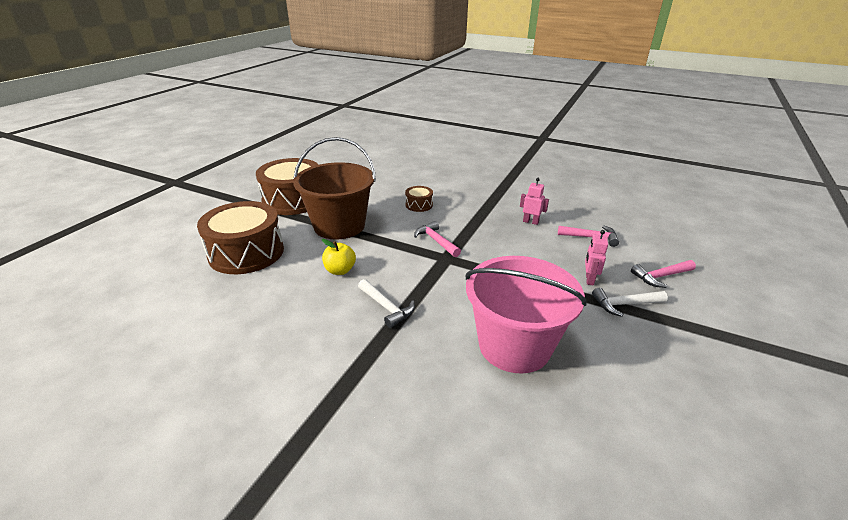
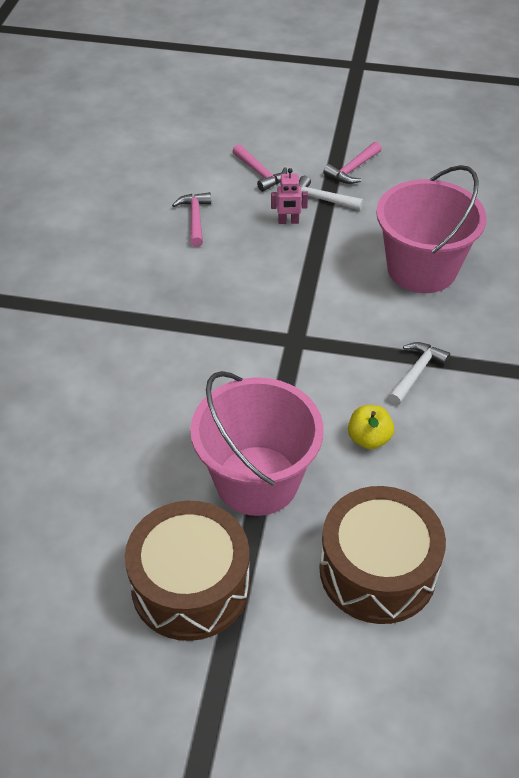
camera: 105 degrees left, 15 degrees up
brown bucket [293,137,376,239] -> pink bucket [190,371,324,516]
brown drum [405,186,433,212] -> none
pink hammer [414,221,461,257] -> pink hammer moved to [323,142,381,184]
pink robot [520,178,549,225] -> none
white hammer [592,288,668,317] -> white hammer turned 135 degrees clockwise [299,176,363,210]

